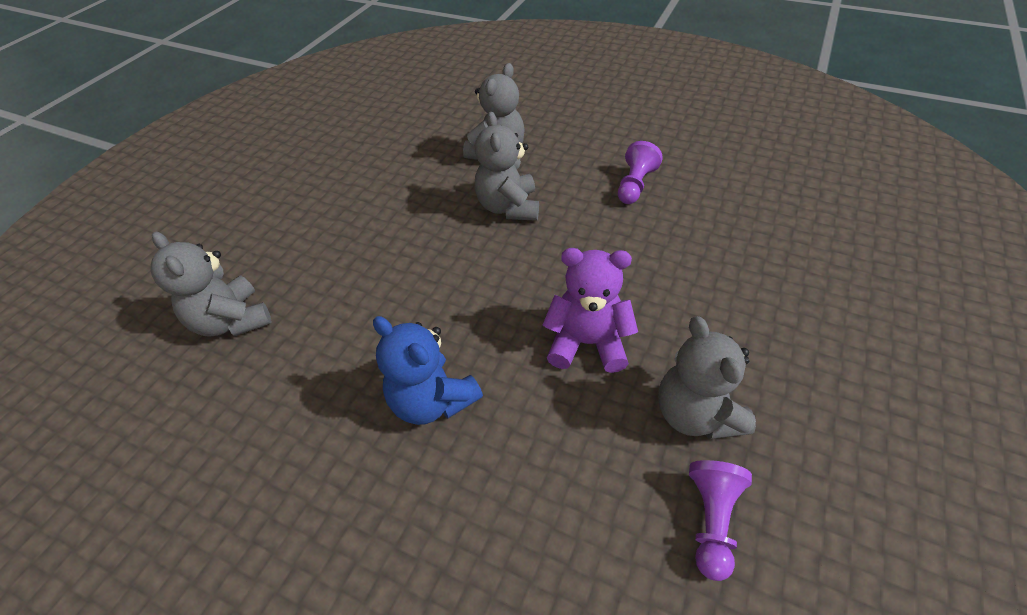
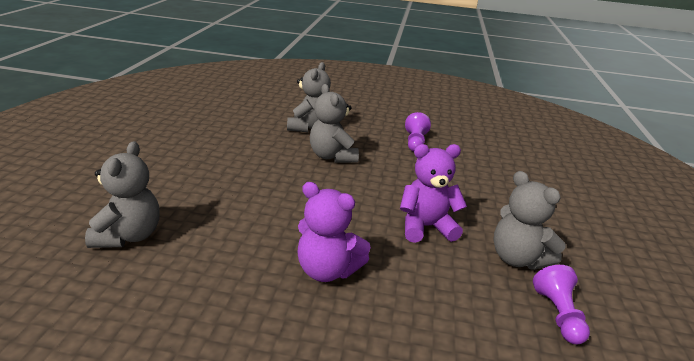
camera: 20 degrees left, 20 degrees down
grey teddy bear [151,232,272,337] -> grey teddy bear turned 120 degrees counterclockwise [85,141,160,248]
blue teddy bear [373,316,483,425] -> purple teddy bear [298,182,371,282]

